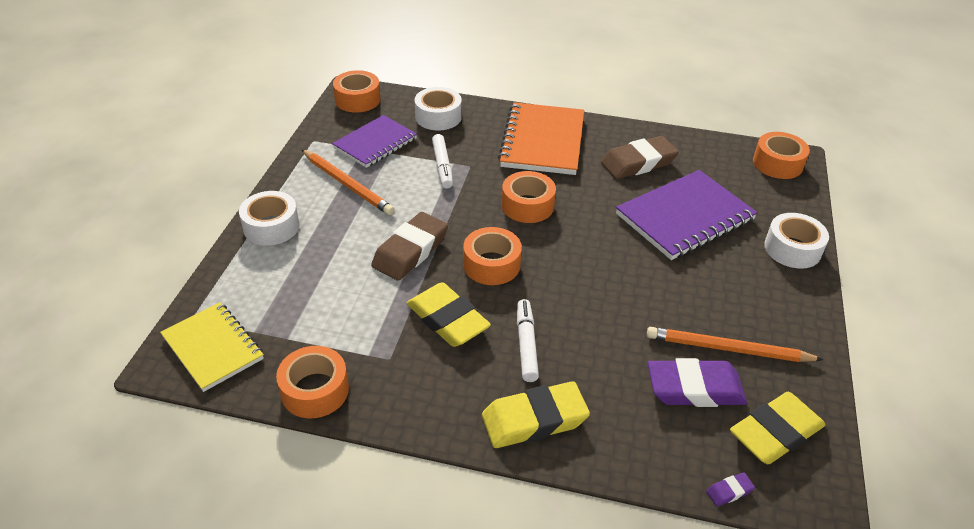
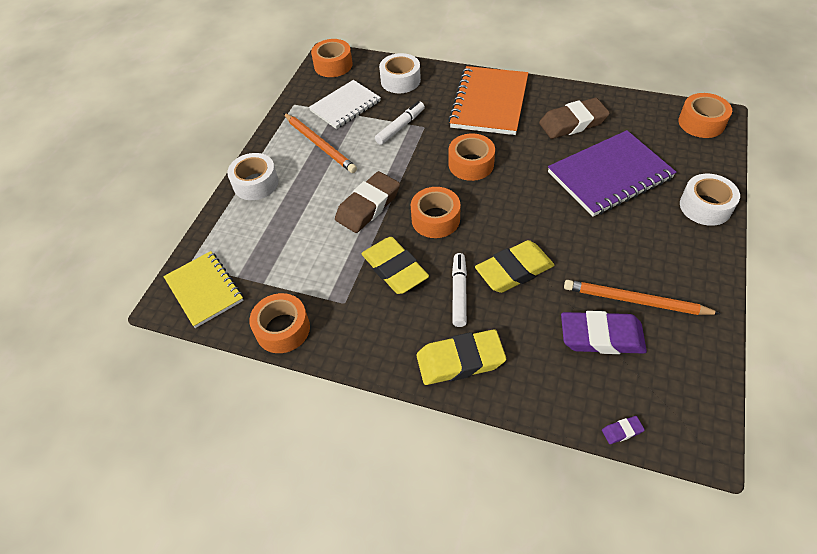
camera: 10 degrees right, 10 degrees up
purple notebook [332,115,417,168] -> white notebook [309,80,381,129]
white marker [432,134,453,189] -> white marker turned 135 degrees counterclockwise [375,101,425,145]
yellow eraser [730,392,826,464] -> yellow eraser moved to [475,240,554,293]

